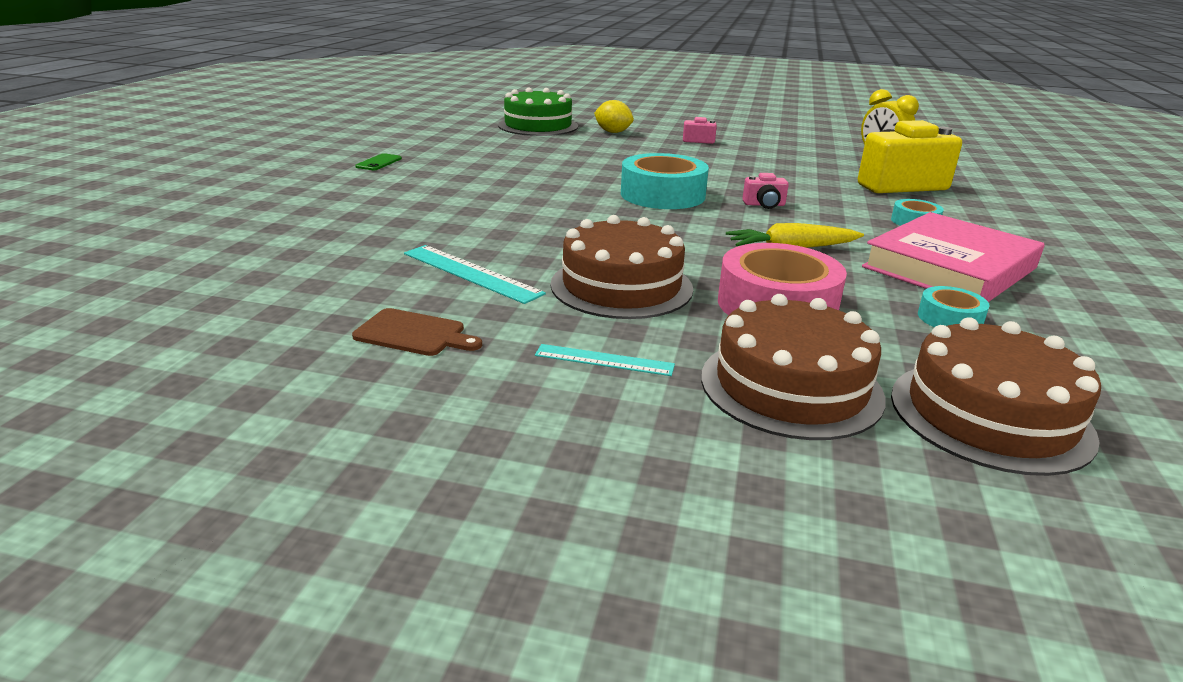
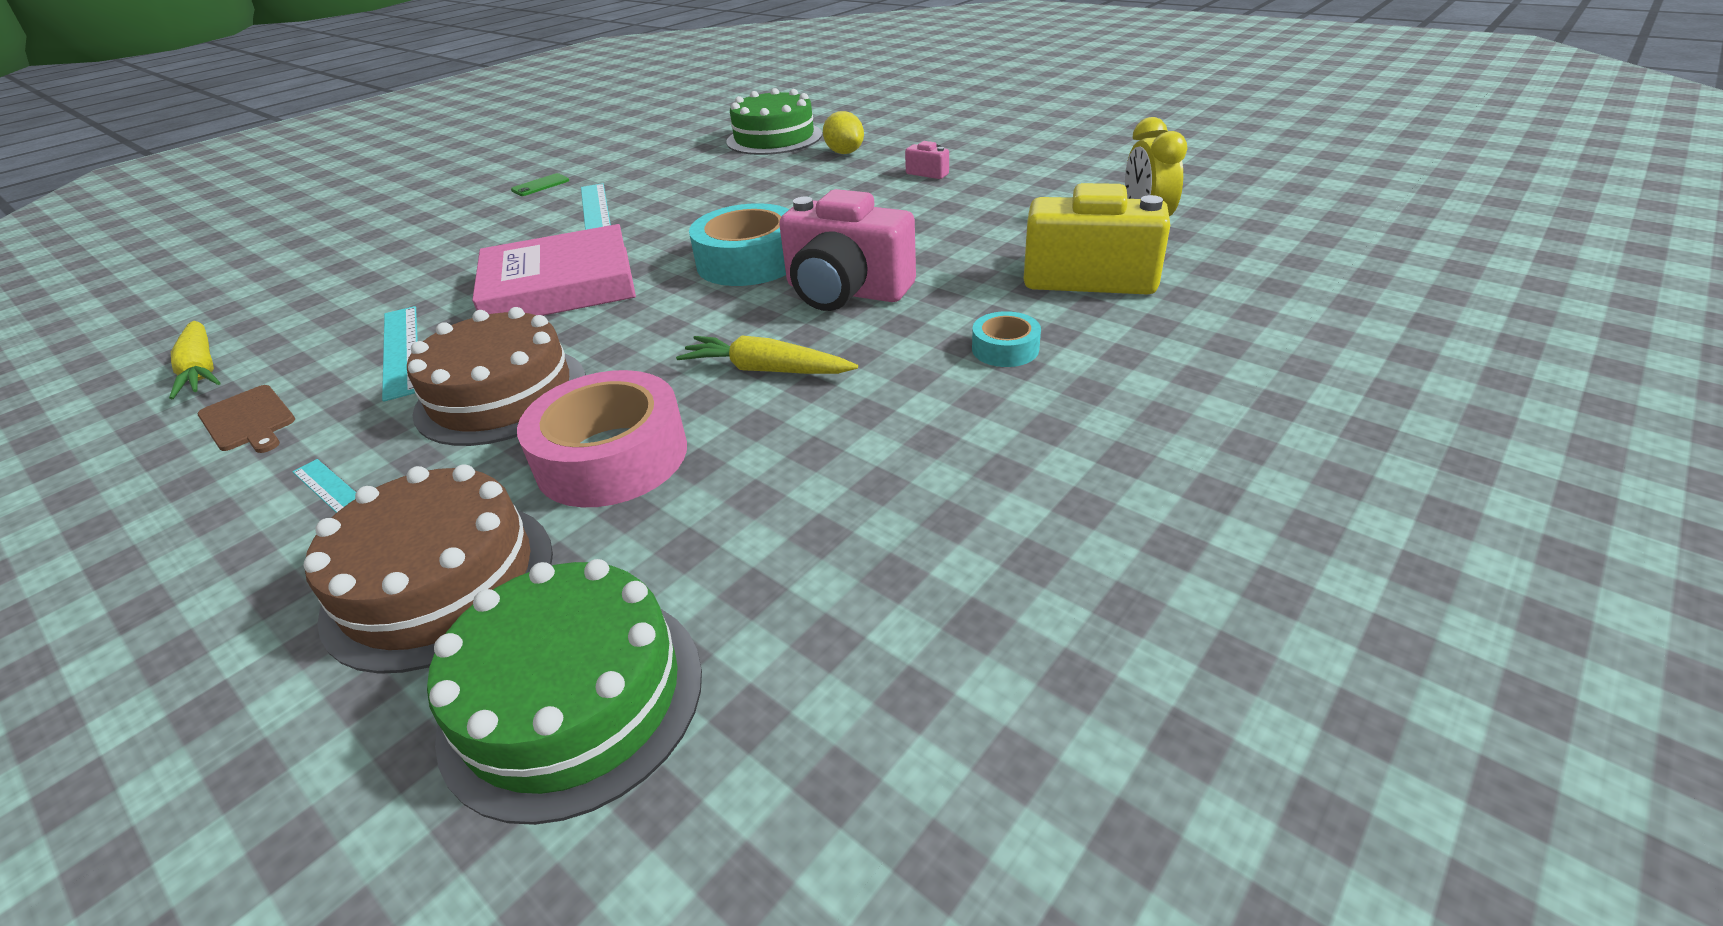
camera: 30 degrees right, 10 degrees up
pink camera [742,173,789,209] -> pink camera [779,189,916,311], size x2.30
pink book [862,212,1044,302] -> pink book moved to [472,224,636,316]
brown cake [891,317,1101,476] -> green cake [427,559,702,825]
turquoise tape [918,286,989,327] -> none
none -> yellow carrot [169,321,221,400]
none -> turquoise ruler [581,183,611,230]

